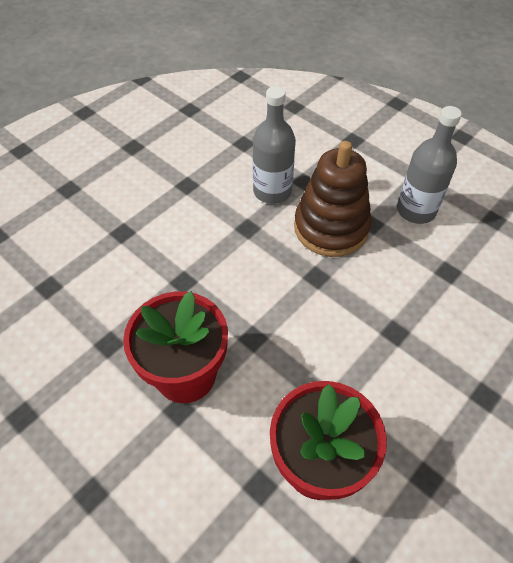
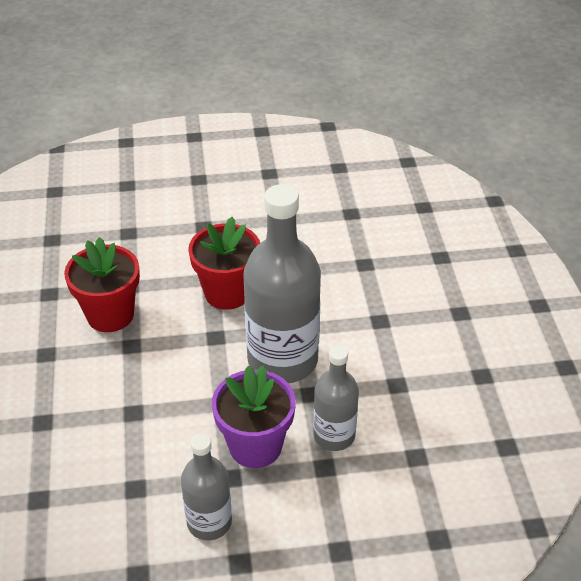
camera: 130 degrees right, 10 degrees down
brown stacking toy [294,141,372,257] -> purple flower pot [212,365,296,468]
none -> grey bottle [243,184,321,383]

